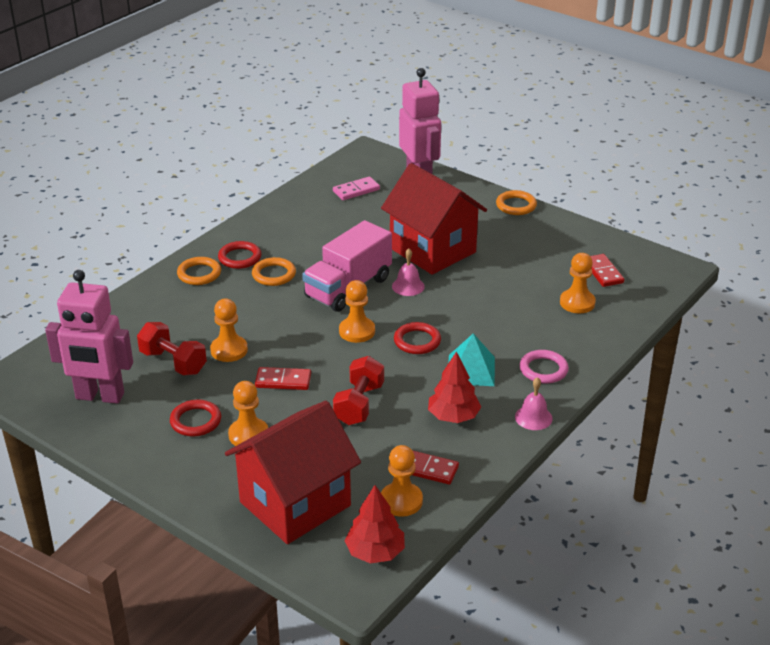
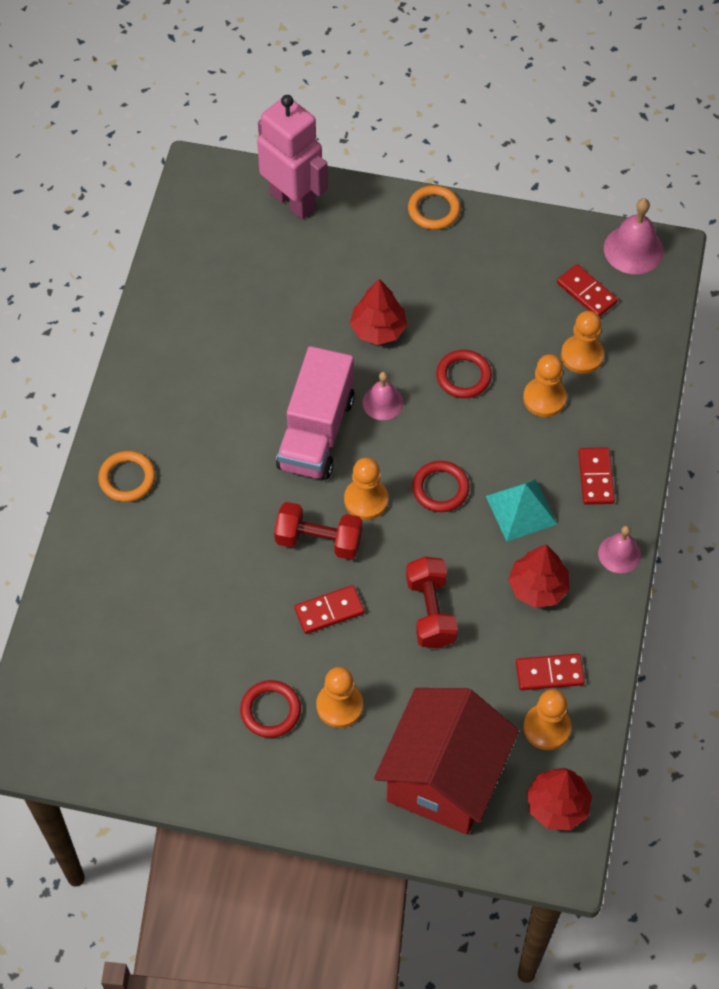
camera: 25 degrees left, 25 degrees up
pink robot [45,270,133,404] -> none
red dumbbell [137,322,207,375] -> red dumbbell moved to [274,502,363,560]
orange pawn [210,298,248,362] -> orange pawn moved to [523,354,567,417]
red ring [218,241,261,269] -> red ring moved to [436,350,492,398]
orange ring [252,257,296,286] -> none
pink domino [333,177,380,200] -> none
red house [381,163,487,275] -> red tree [350,279,407,345]
pink ring [520,350,569,384] -> red domino [578,447,615,505]
none -> pink bell [604,198,663,274]

